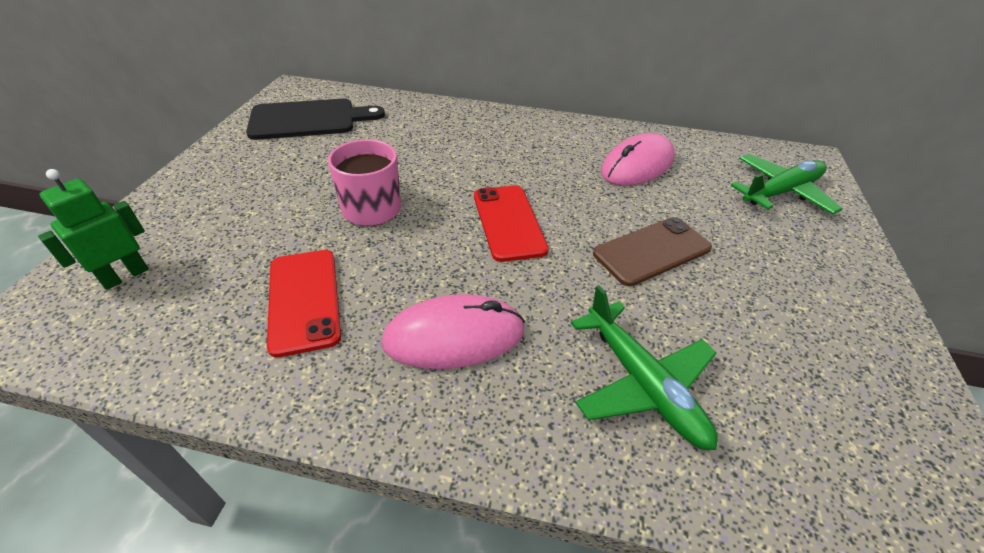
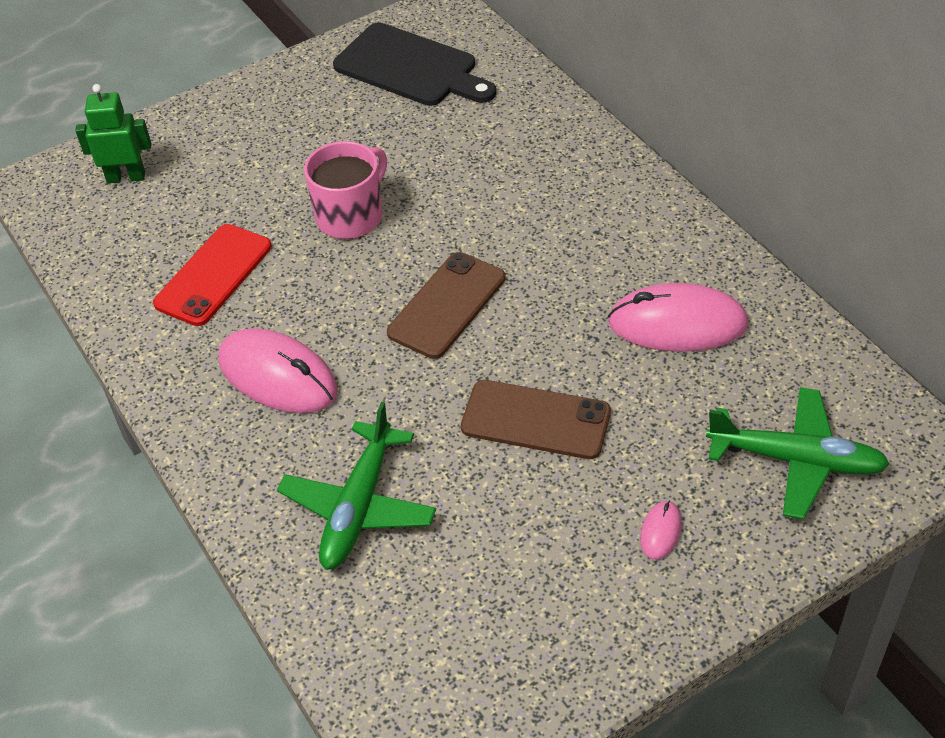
camera: 50 degrees right, 5 degrees up
red phone [474,185,549,262] -> brown phone [387,252,505,359]
none -> pink mouse [640,500,682,560]

